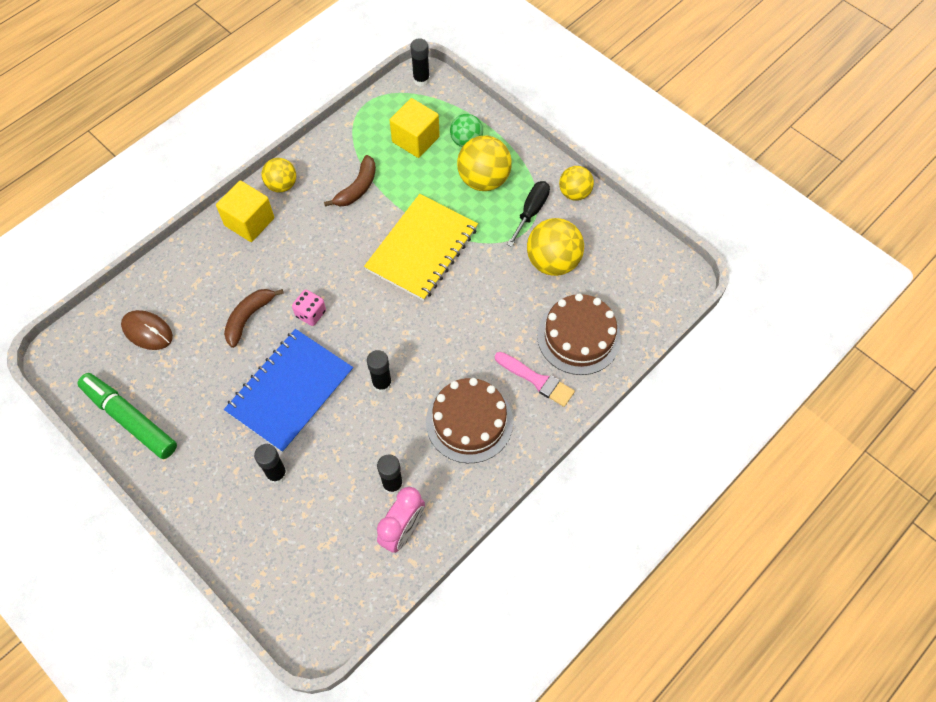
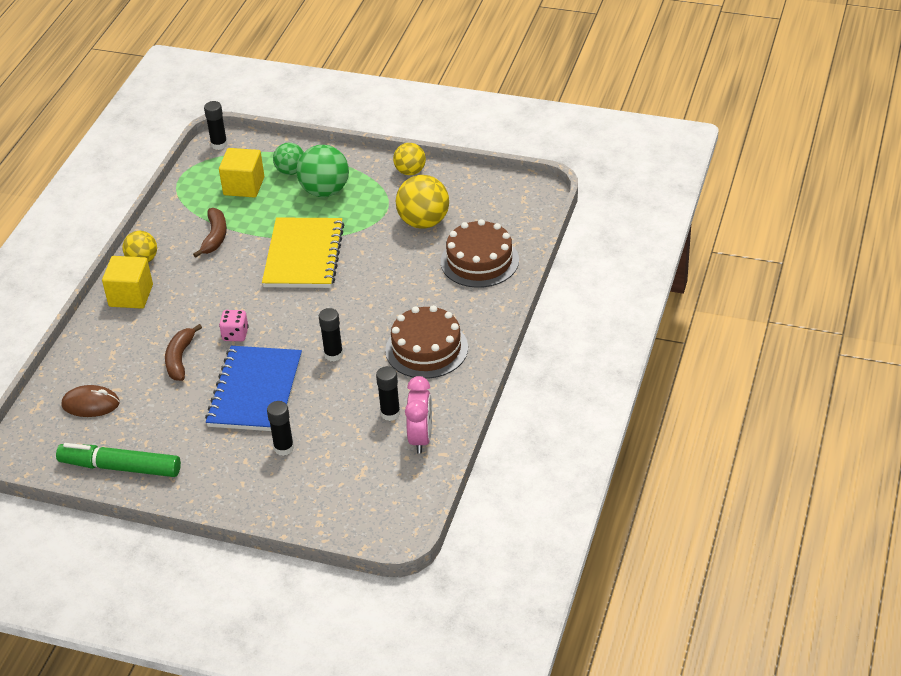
camera: 25 degrees left, 20 degrees down
yellow ball [457,136,512,191] -> green ball [296,145,349,197]
pink brush [495,352,575,407] -> none
black screwdriver [507,181,550,247] -> none

